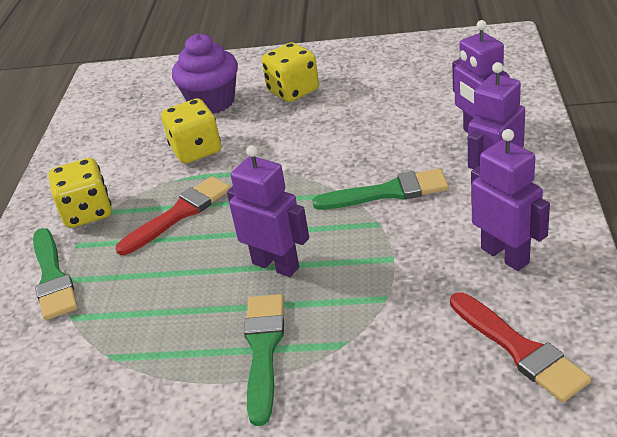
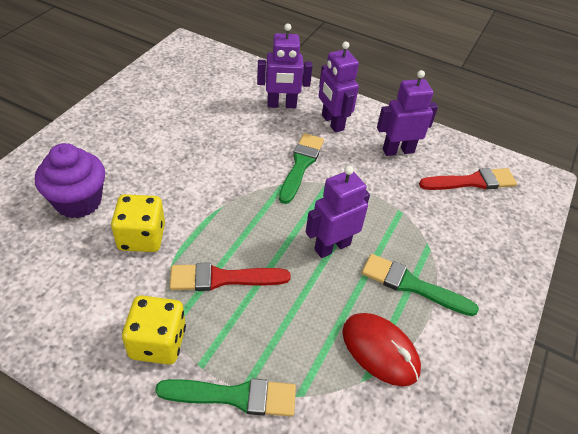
camera: 75 degrees left, 10 degrees up
red brush [116,176,231,255] -> red brush turned 75 degrees counterclockwise [170,263,291,291]
yellow dice [261,42,319,102] -> none
none -> red mouse [342,313,421,387]

